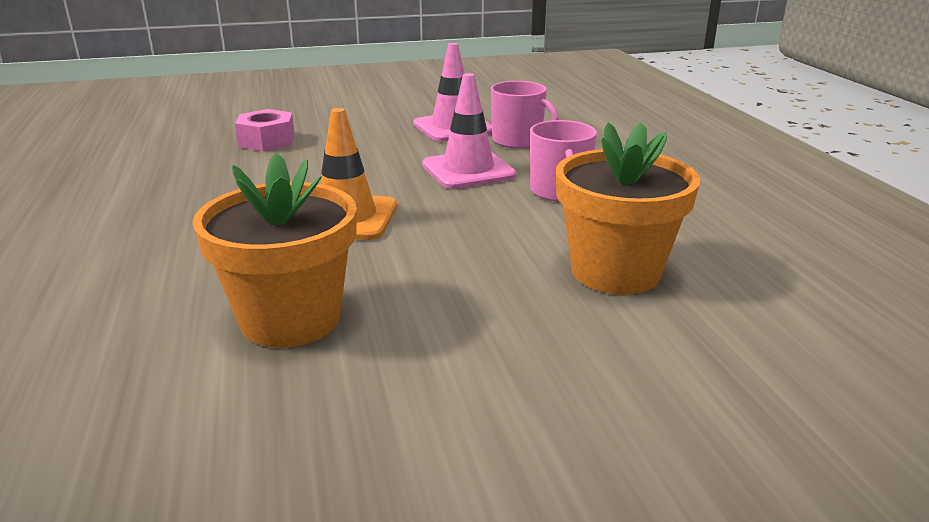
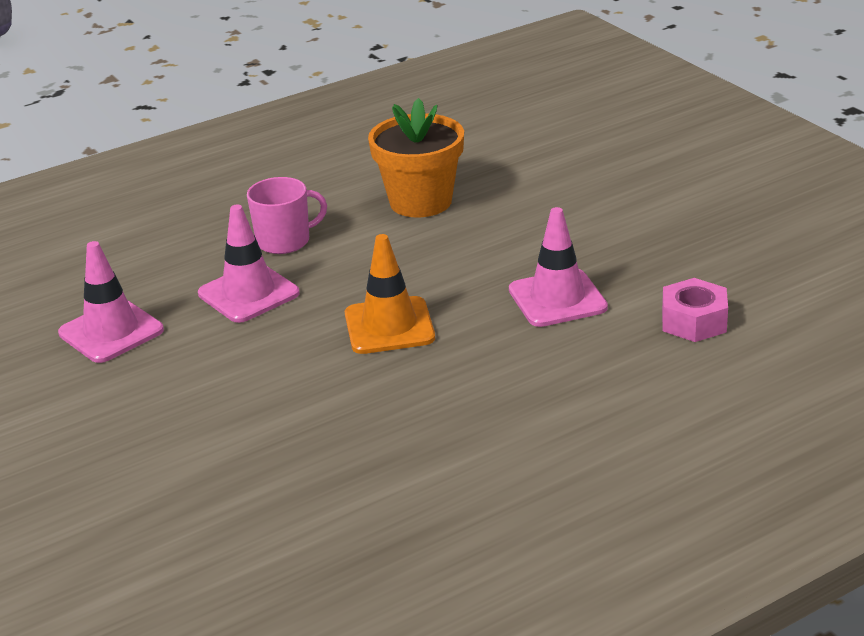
camera: 105 degrees left, 5 degrees up
orange flower pot [192,153,357,348] -> pink traffic cone [509,207,608,327]
pink nut [235,109,295,151] -> pink nut moved to [662,278,728,342]
pink mug [491,81,559,148] -> none

